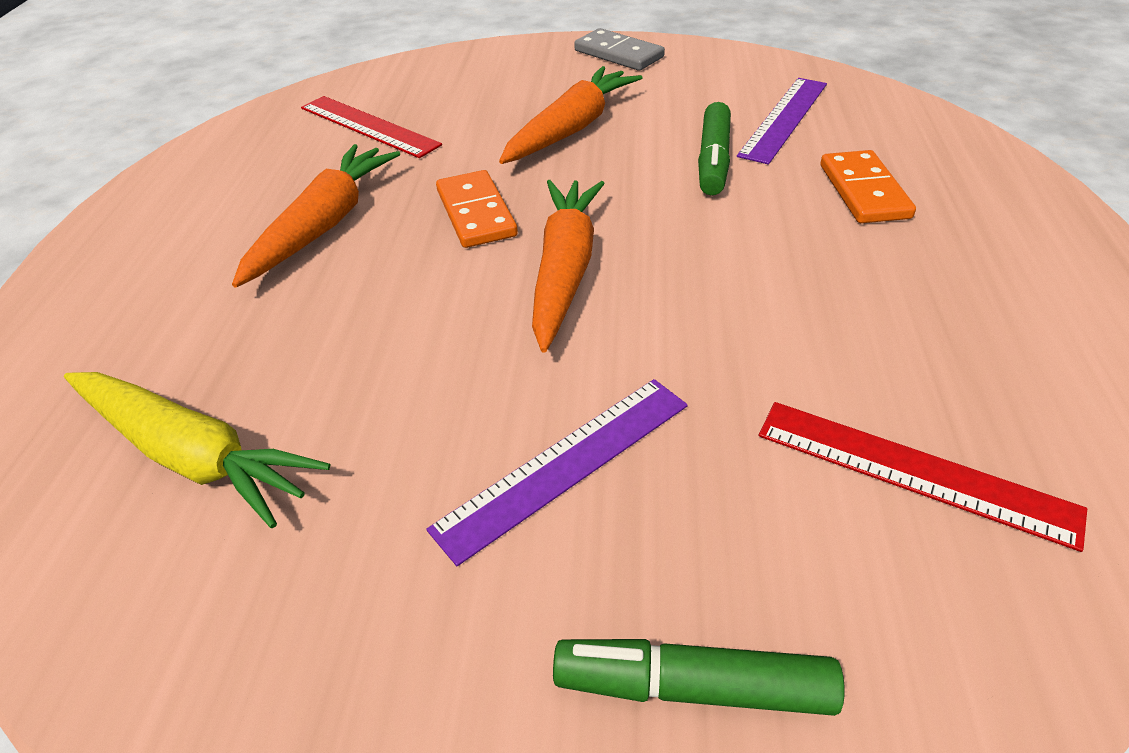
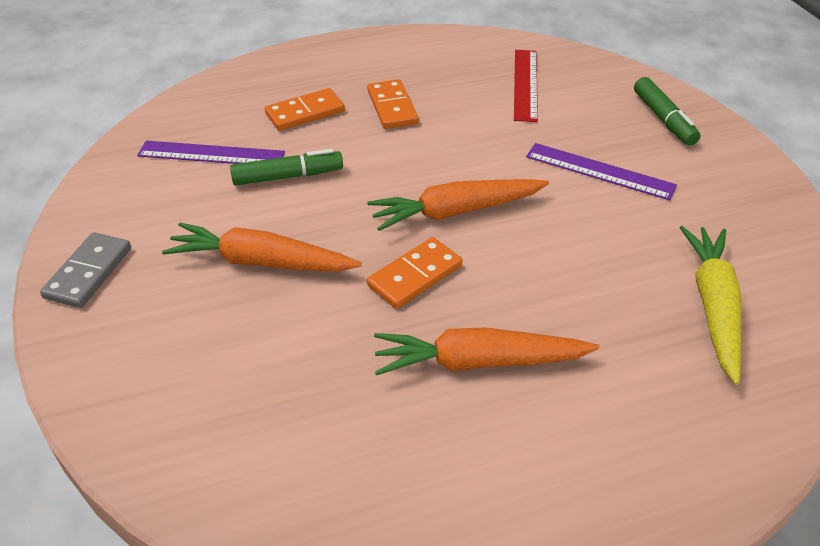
camera: 115 degrees left, 0 degrees up
red ruler [301,96,442,158] -> none
none -> orange domino [367,79,419,129]

